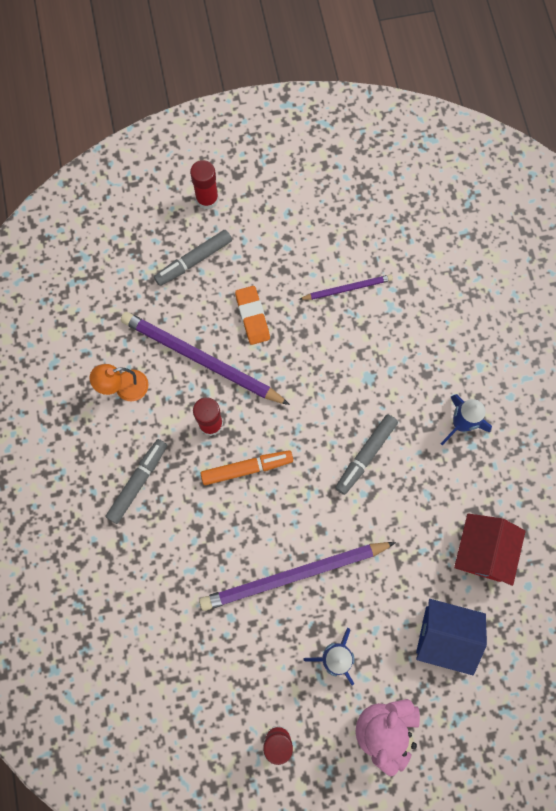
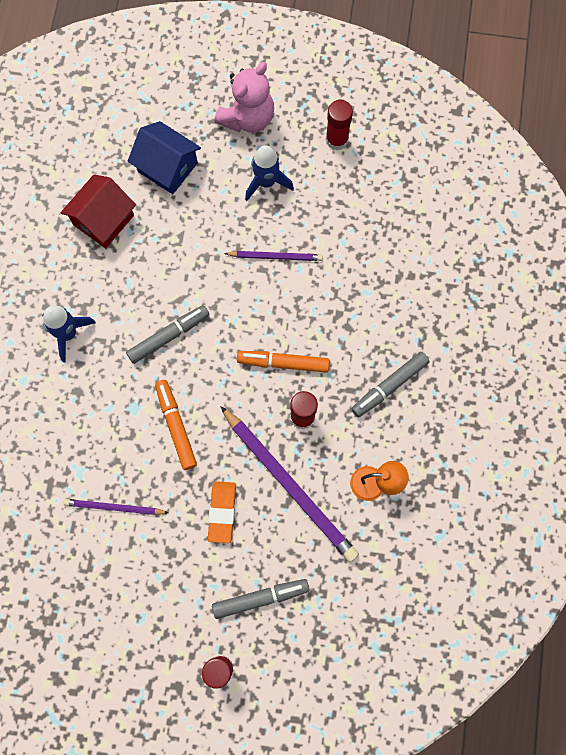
camera: 160 degrees left, 0 degrees up
purple pencil [199,542,396,611] -> purple pencil [224,251,323,261], size x0.52
none -> orange marker [155,380,197,470]

